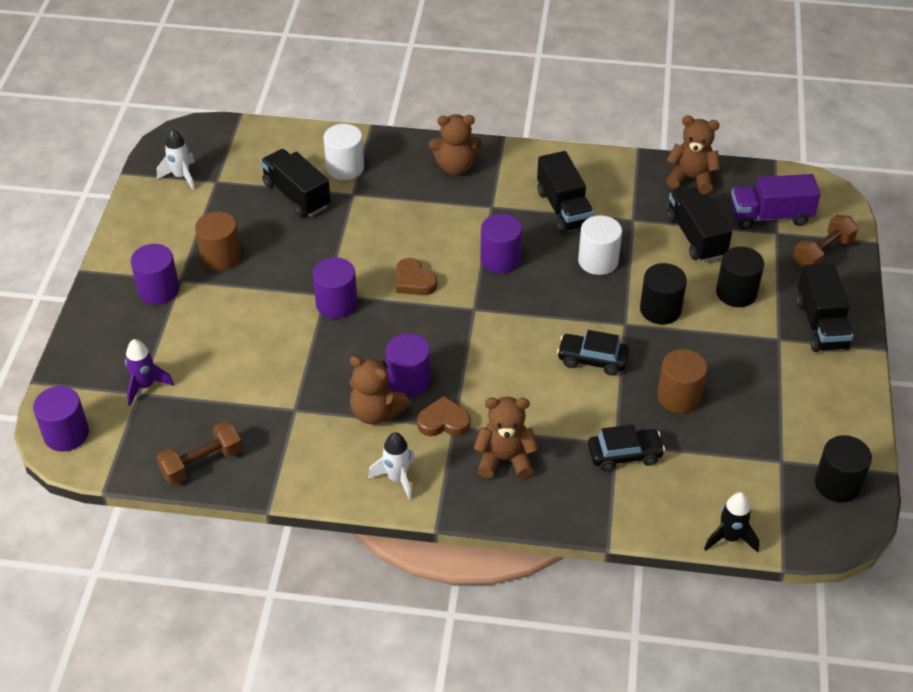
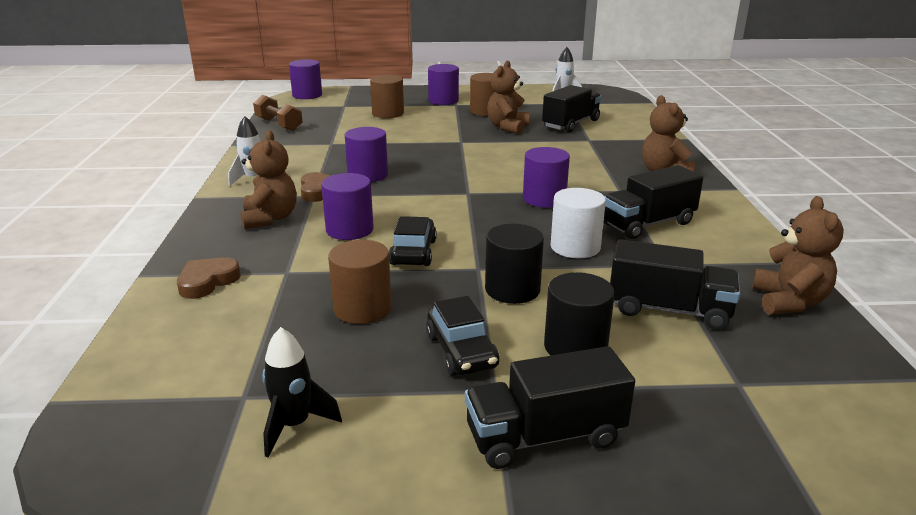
camera: 80 degrees right, 20 degrees down
purple rocket [125,339,174,406] -> none
purple cylinder [313,258,357,319] -> purple cylinder moved to [321,173,374,240]
white cylinder [323,124,364,180] -> none
brown teddy bear [350,356,410,424] -> brown teddy bear moved to [487,61,529,134]
brown heart [396,258,437,295] -> brown heart moved to [177,257,241,299]
black car [588,424,665,471] -> black car moved to [426,296,499,376]
black truck [666,187,732,262] -> black truck turned 45 degrees clockwise [610,239,740,330]
black rocket [704,492,759,553] -> black rocket moved to [262,327,342,458]
purple truck [731,174,821,229] -> none
brown dumbbell [793,215,858,269] -> none
black cylinder [815,435,872,503] -> none
none -> brown cylinder [370,75,404,118]

